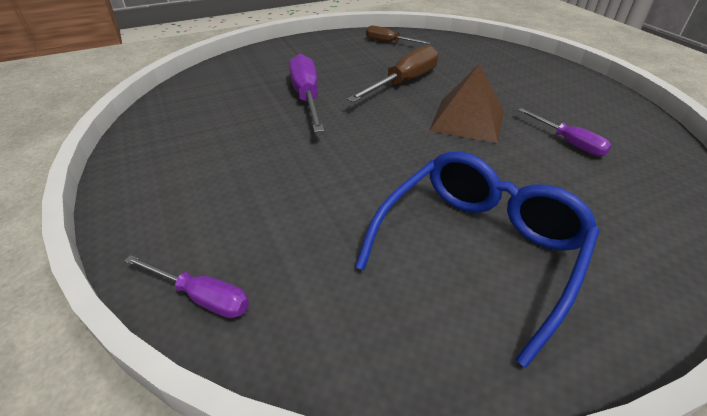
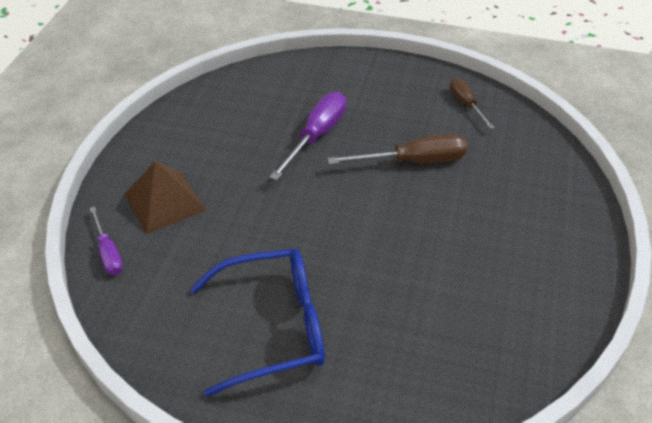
camera: 40 degrees right, 5 degrees up
brown pyramid [429,64,504,143] -> brown pyramid moved to [124,161,206,234]
purple screwdriver [518,108,612,156] -> none

